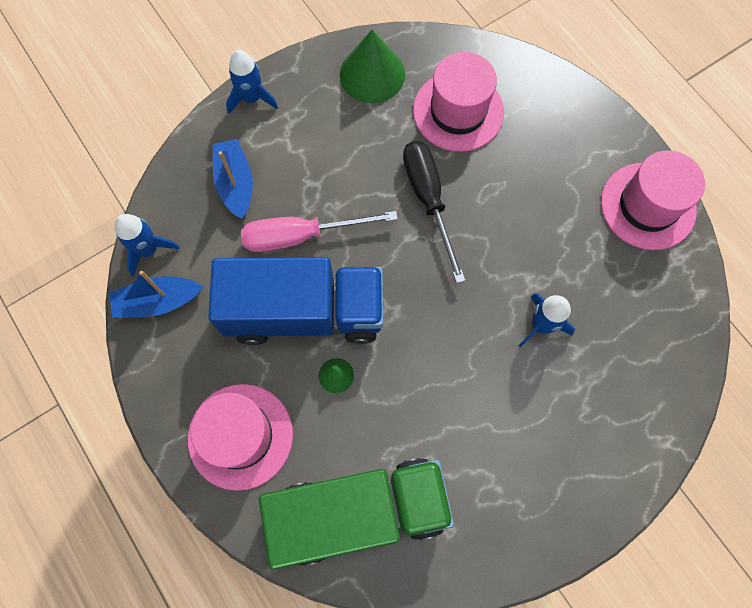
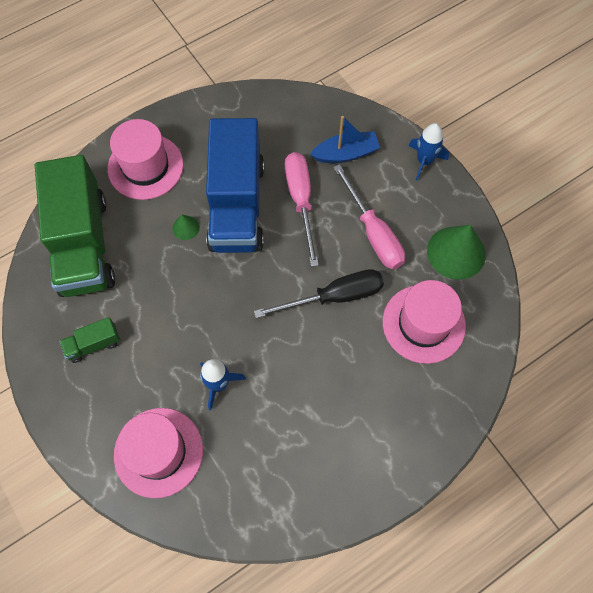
camera: 90 degrees right, 5 degrees down
blue boat [109,271,203,318] -> none
blue rocket [115,214,180,277] -> none
pink hat [601,150,705,250] -> pink hat moved to [114,408,203,498]
none -> green truck [60,317,120,363]
none -> pink screwdriver [333,164,405,269]

